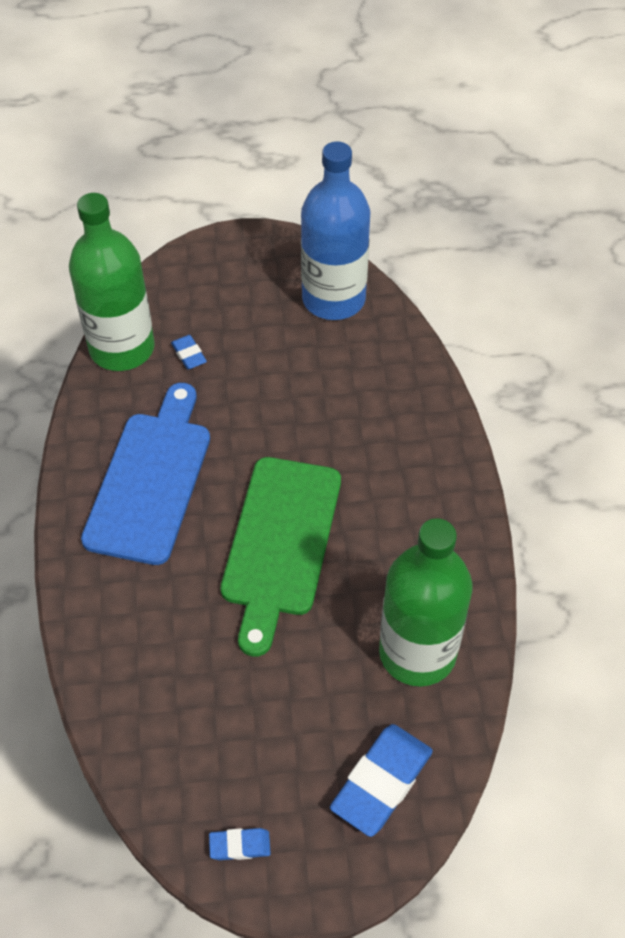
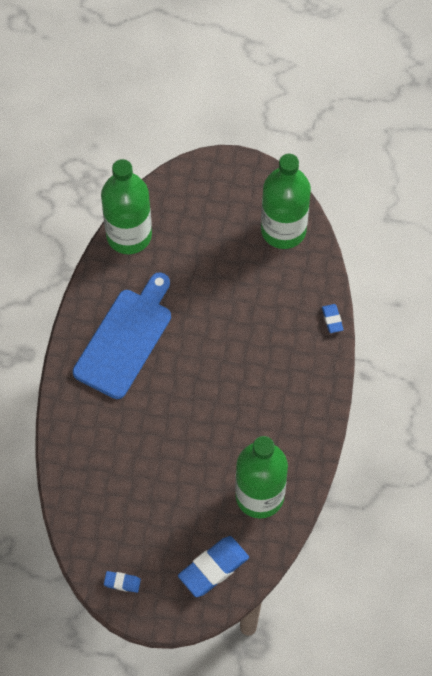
camera: 15 degrees right, 10 degrees up
blue eraser [171,335,207,369] -> blue eraser moved to [322,304,344,333]
green cutting board [221,457,341,656] -> none
blue bottle [301,142,370,320] -> green bottle [261,154,311,249]

